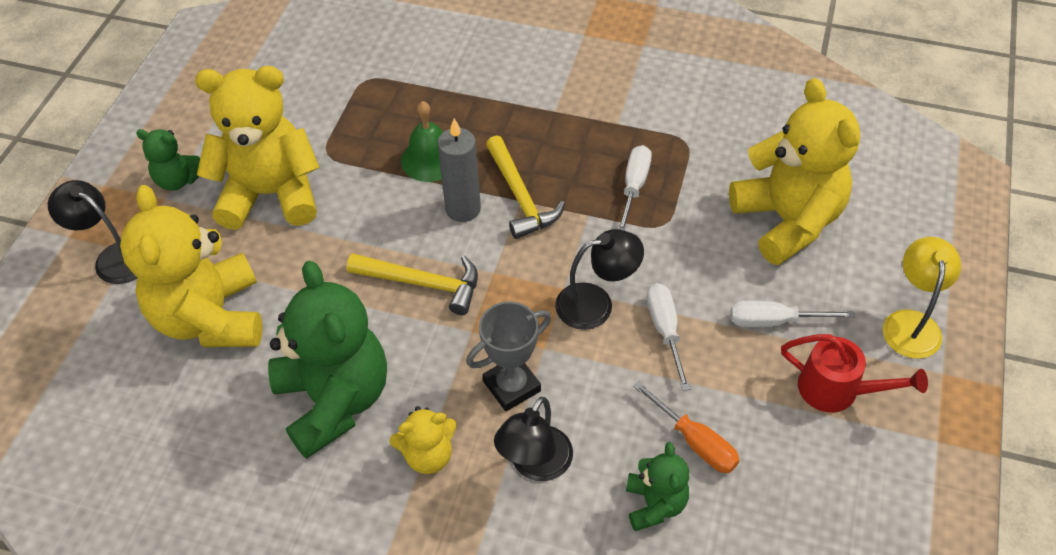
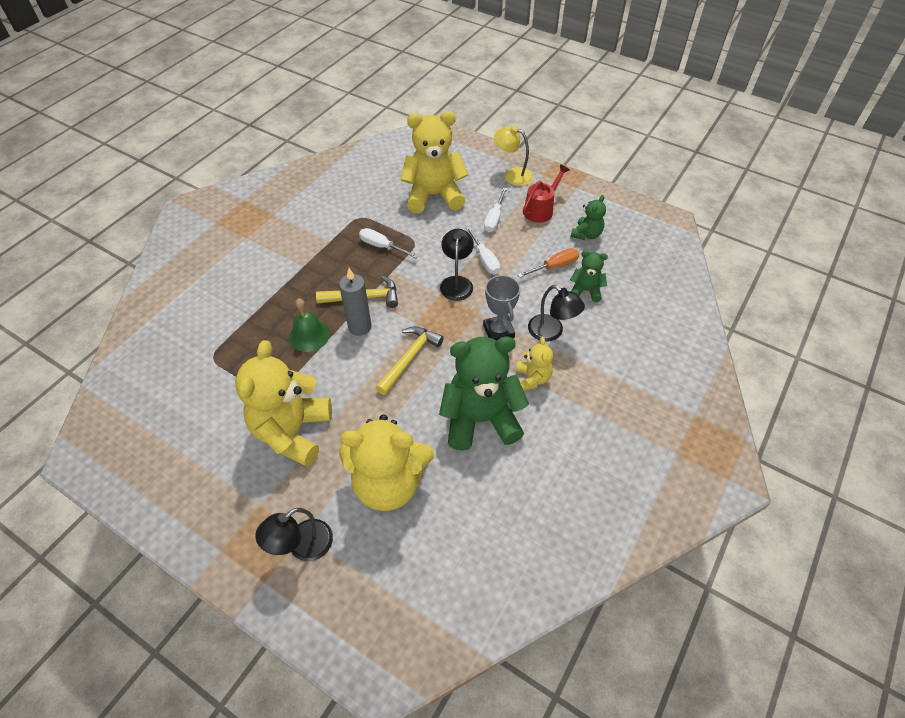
camera: 75 degrees left, 0 degrees up
green teddy bear [136,129,200,191] -> green teddy bear moved to [571,195,606,240]
white screwdriver [647,283,690,391] -> white screwdriver turned 120 degrees counterclockwise [466,227,500,274]

